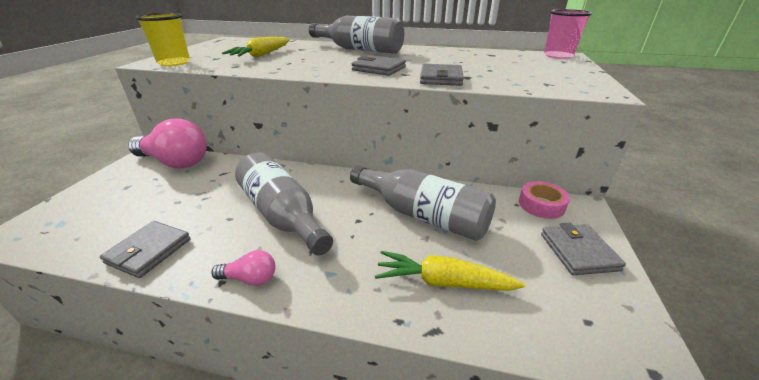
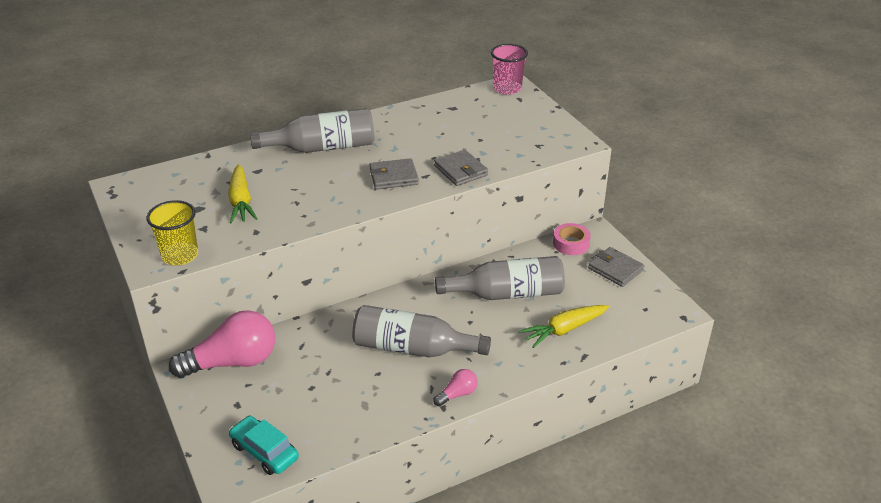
camera: 40 degrees left, 5 degrees up
grey wallet [100,221,191,278] -> none
none -> turquoise car [229,416,299,475]

